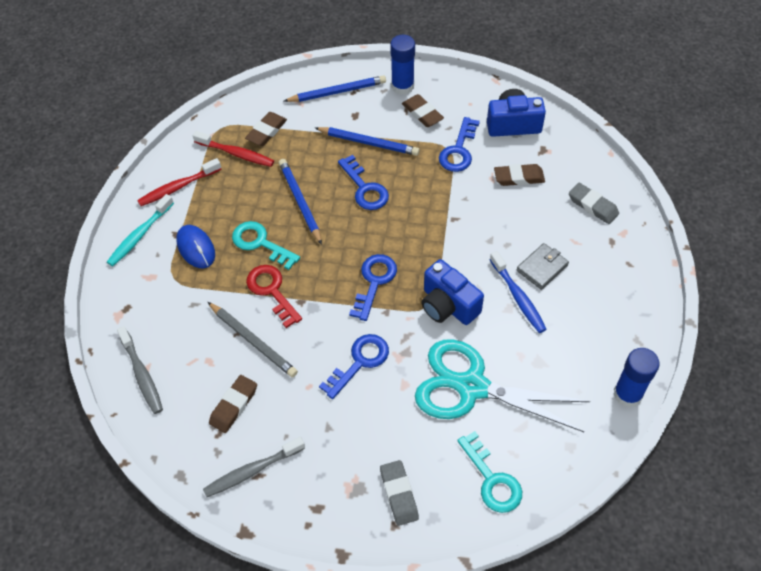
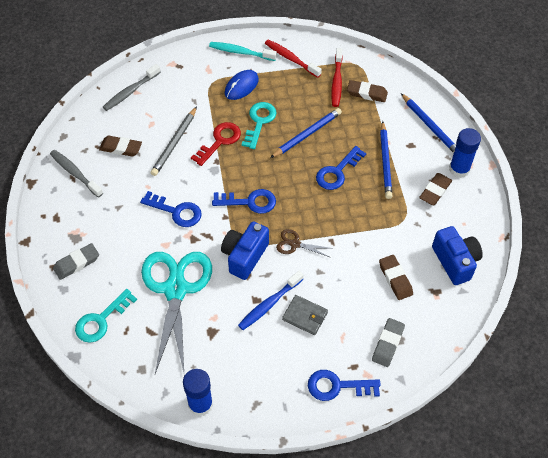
camera: 70 degrees right, 0 degrees up
blue key [439,117,480,172] -> blue key moved to [308,370,381,401]
none -> brown scissors [276,229,333,258]

